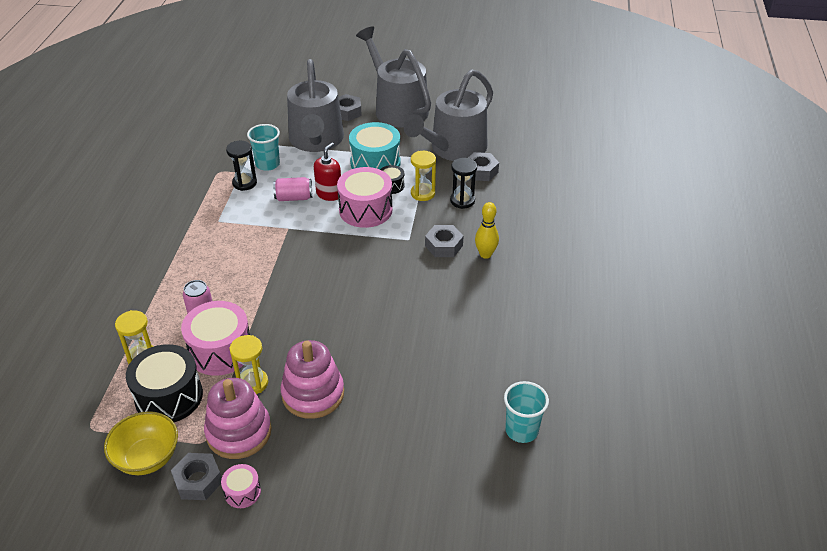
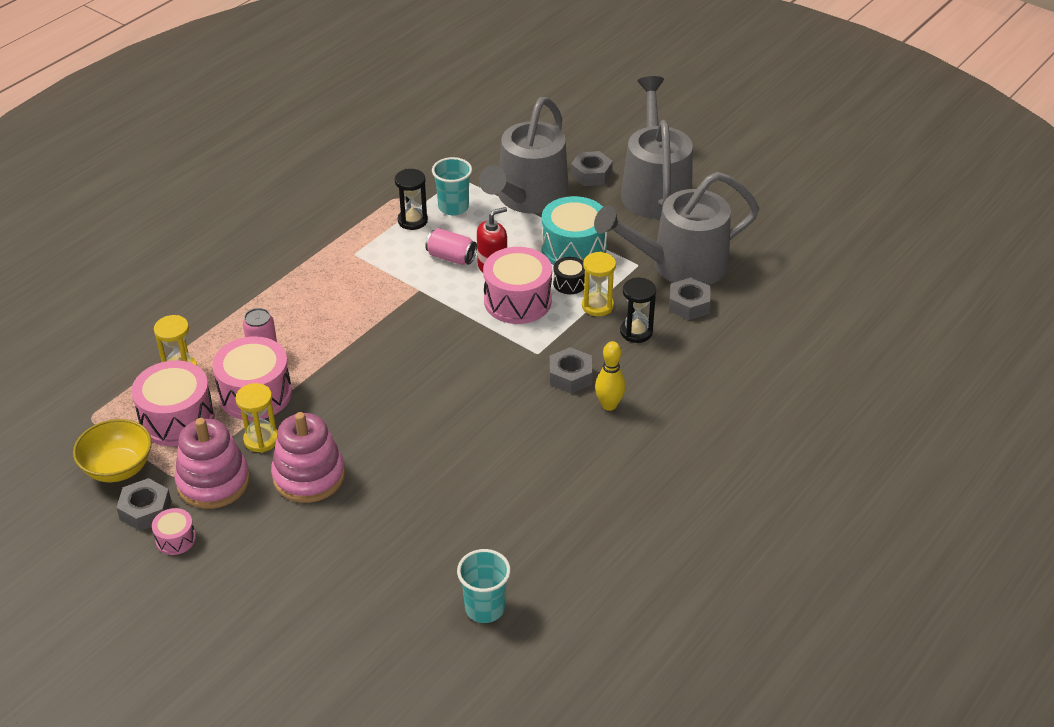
camera: 30 degrees right, 0 degrees up
black drum [126,344,203,422] -> pink drum [131,360,214,446]

